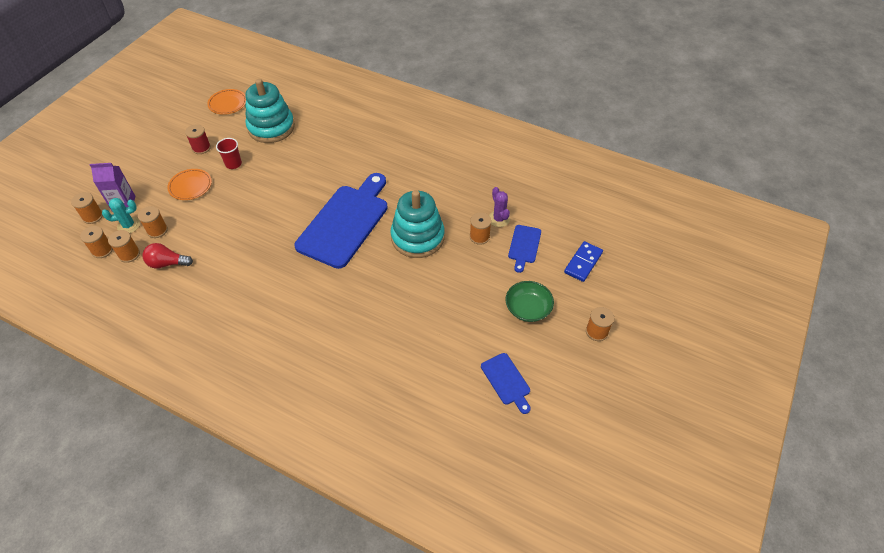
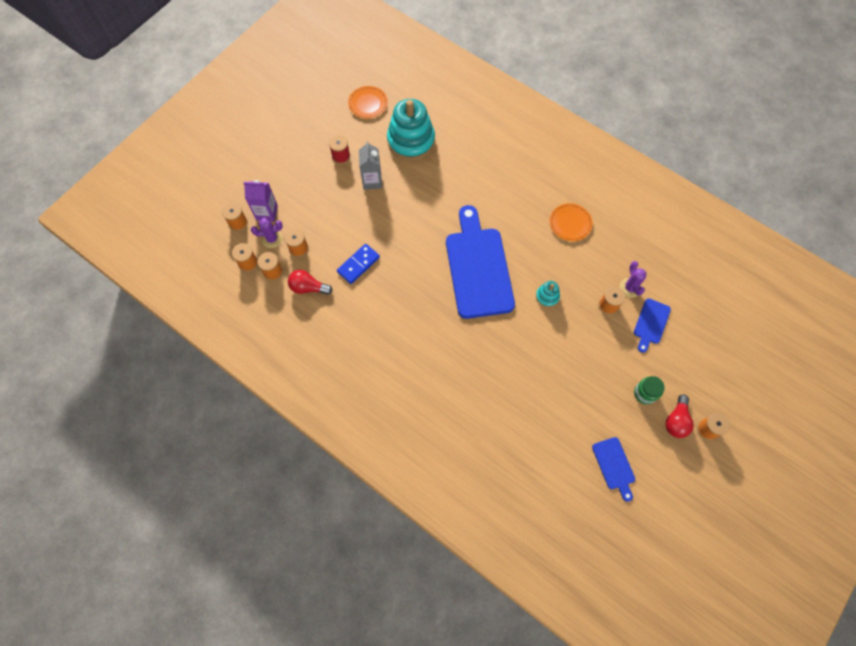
camera: 10 degrees right, 15 degrees up
turquoise cactus [102,198,140,233] -> purple cactus [251,218,283,248]
orange plate [167,169,212,200] -> orange plate moved to [550,203,593,241]
red cup [216,138,242,169] -> grey carton [359,141,382,190]
blue cutting board [294,173,388,269] -> blue cutting board turned 45 degrees counterclockwise [446,205,515,319]
turquoise stacking toy [391,190,445,258] -> turquoise stacking toy [536,281,560,307], size x0.45
green bowl [505,281,554,322] -> green jar [634,376,665,404]
blue domino [564,241,603,282] -> blue domino moved to [337,244,380,284]
none -> red light bulb [666,395,694,438]

